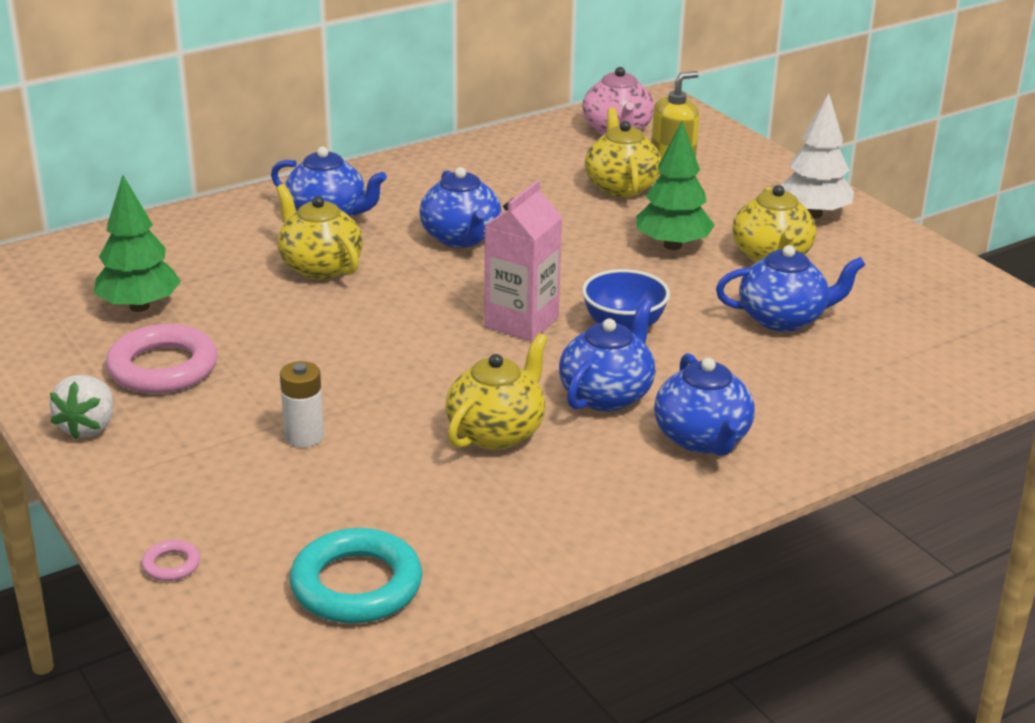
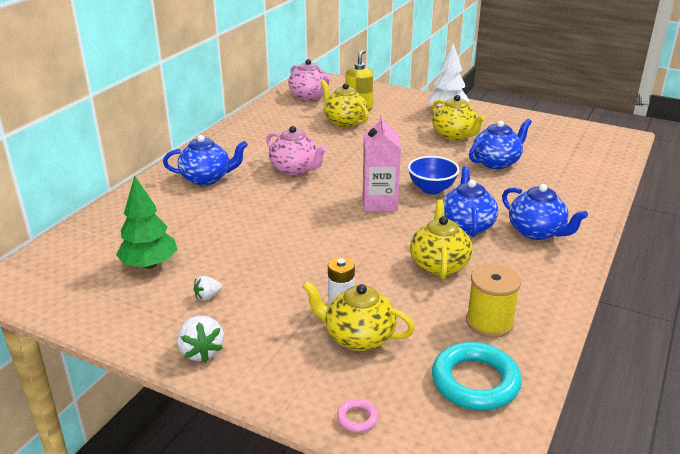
camera: 30 degrees left, 0 degrees up
pink ring [106,324,217,394] -> white strawberry [193,276,222,301]
yellow teapot [276,184,363,280] -> yellow teapot moved to [302,281,415,351]
blue teapot [419,167,501,248] -> pink teapot [266,126,327,175]
green tree [636,121,715,250] -> none
none -> yellow spool [466,264,521,338]

